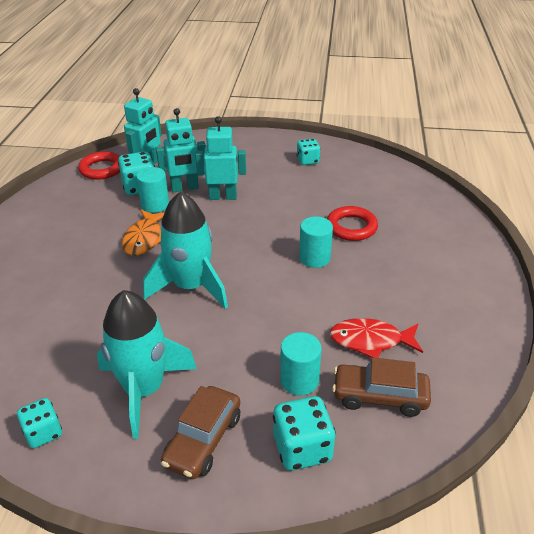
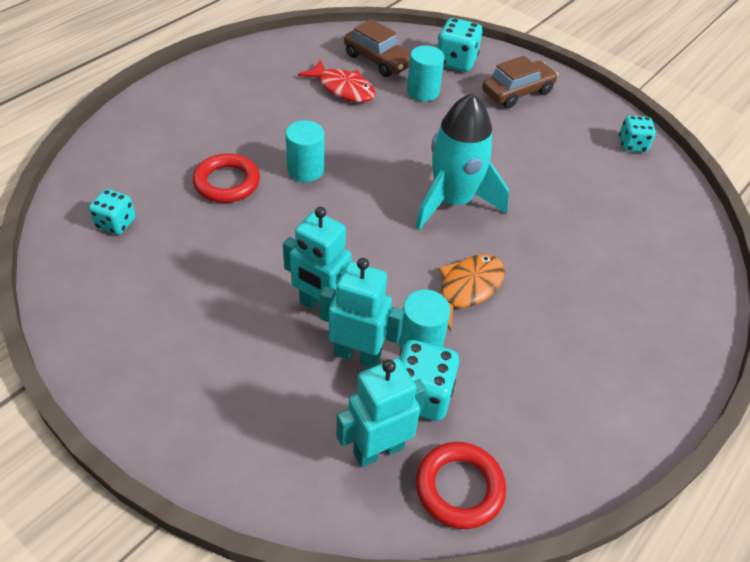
camera: 150 degrees left, 10 degrees up
turquoise rocket [97,290,197,439] -> none
turquoise dice [297,139,320,165] -> turquoise dice moved to [89,189,136,235]

